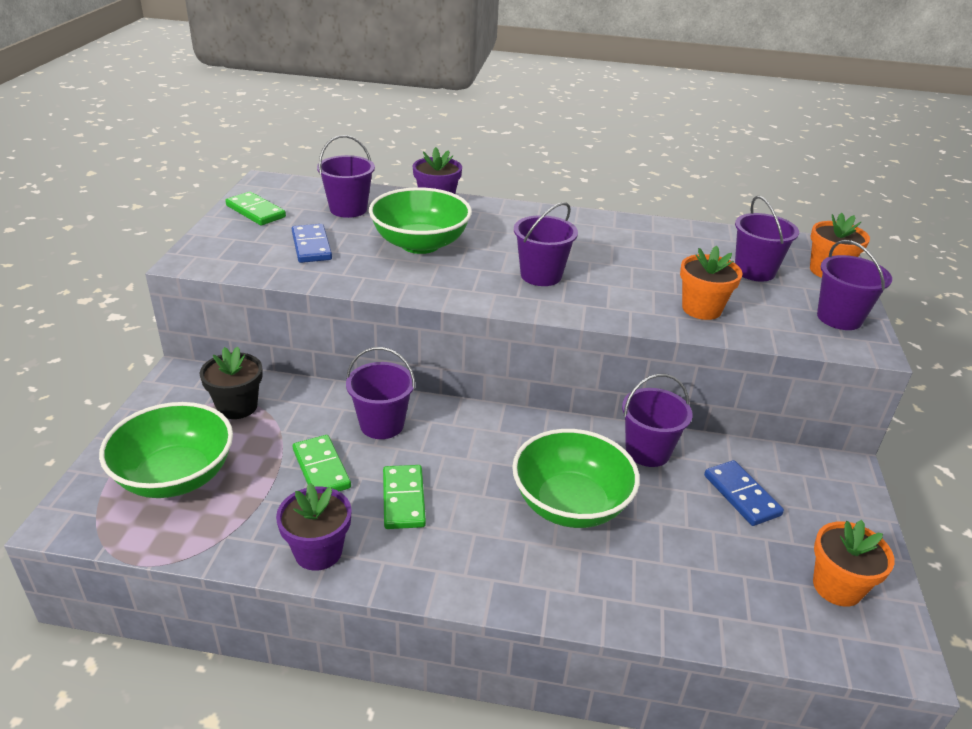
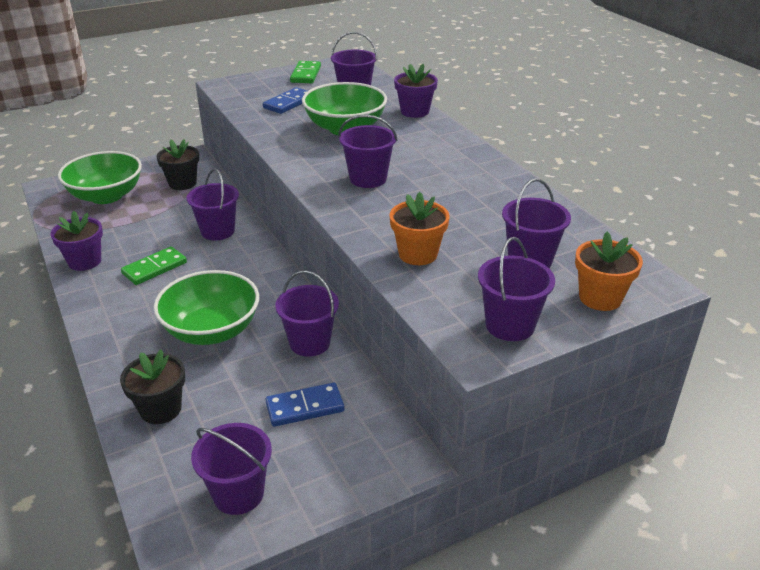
camera: 55 degrees right, 0 degrees up
green domino [293,435,351,491] -> none
blue domino [704,460,784,526] -> blue domino turned 45 degrees clockwise [265,383,345,427]
orange flower pot [813,520,895,607] -> purple bucket [191,423,272,515]
none -> black flower pot [120,350,185,424]

